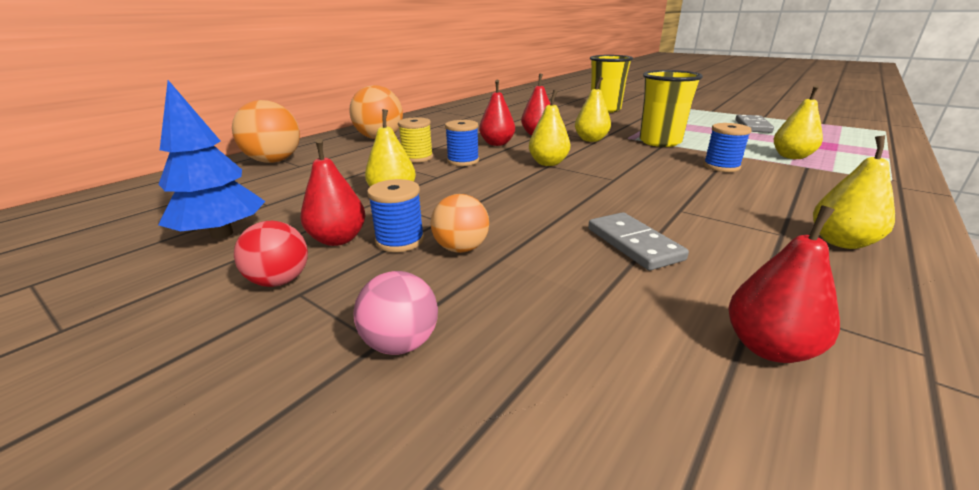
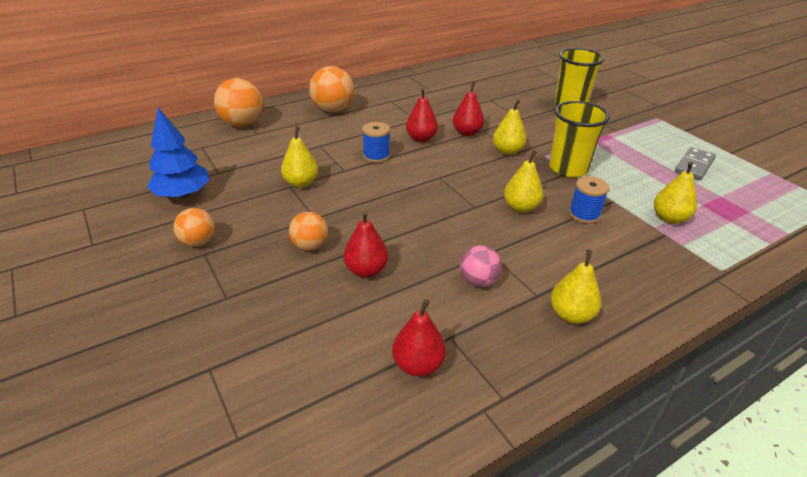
camera: 20 degrees right, 10 degrees up
red ball [234,221,308,287] -> orange ball [173,208,215,247]
red pear [300,138,366,246] -> red pear moved to [344,211,388,278]
pink ball [354,271,438,355] -> pink ball moved to [460,245,502,287]
blue spool [367,179,424,252] -> none
yellow spool [398,117,433,163] -> none
yellow pear [529,90,570,166] -> yellow pear moved to [504,150,543,213]
grey domino [588,212,689,270] -> none

